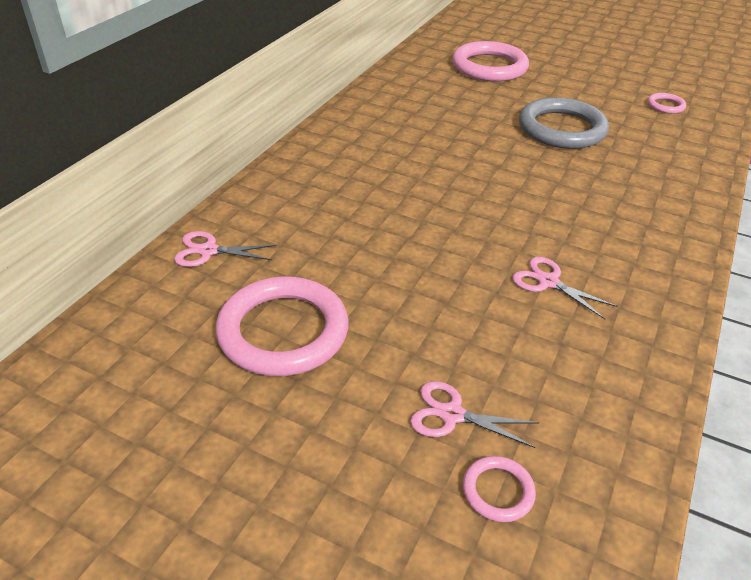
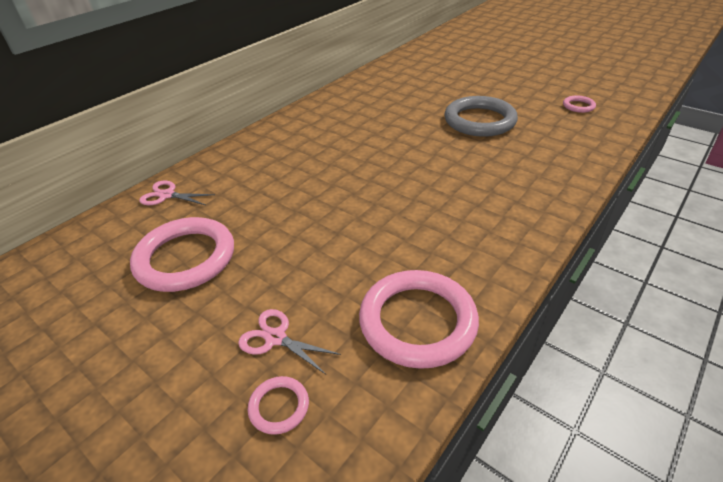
camera: 15 degrees right, 0 degrees up
pink ring [452,41,529,81] -> pink ring moved to [359,270,479,369]
pink scissors [512,257,618,319] -> none

